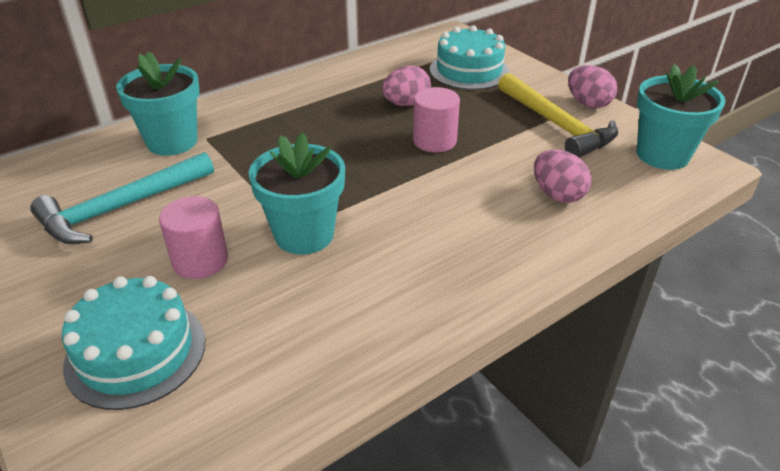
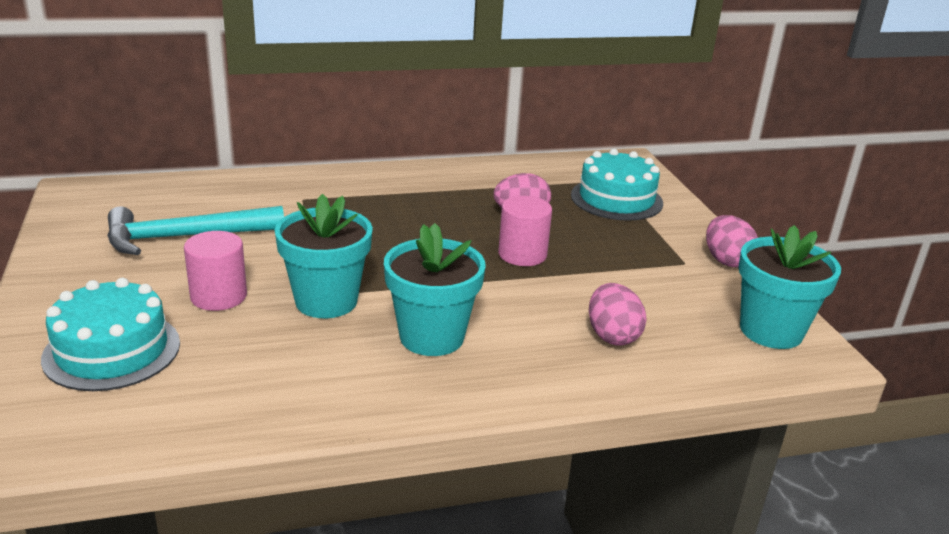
camera: 20 degrees right, 10 degrees down
turquoise flower pot [116,51,200,156] -> turquoise flower pot moved to [384,223,486,356]
yellow hammer [498,73,618,158] -> none

